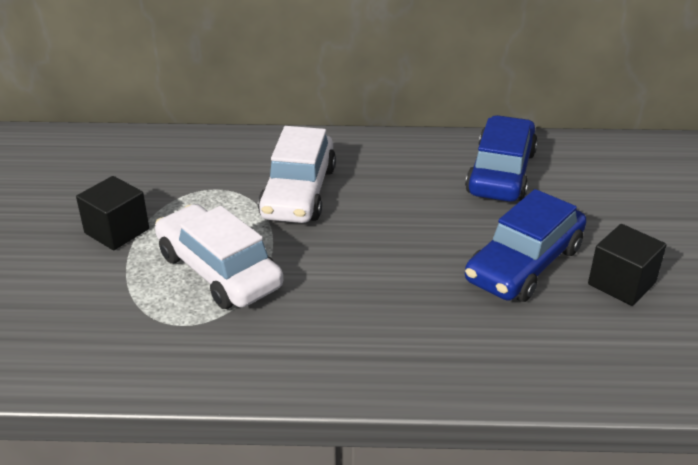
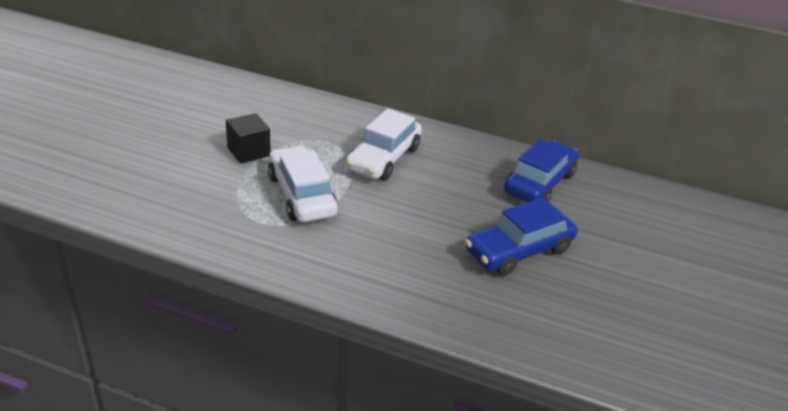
camera: 15 degrees right, 0 degrees up
black cube [588,224,667,306] -> none

